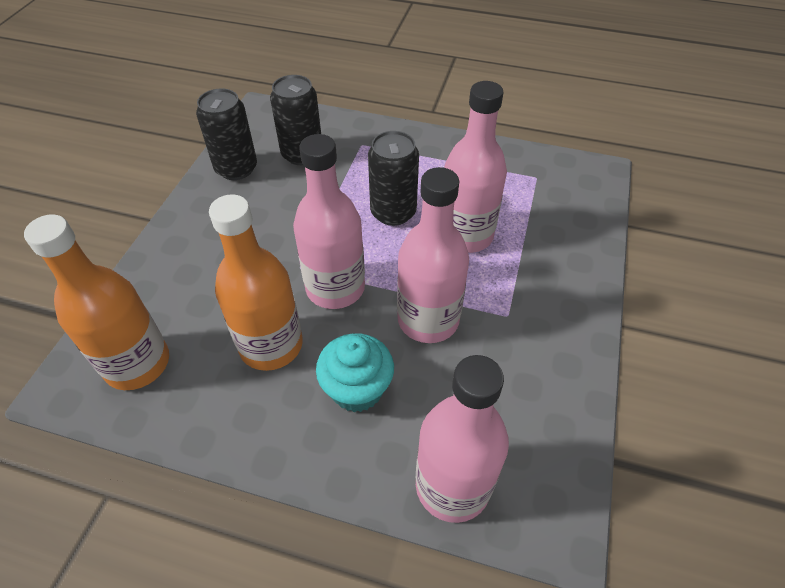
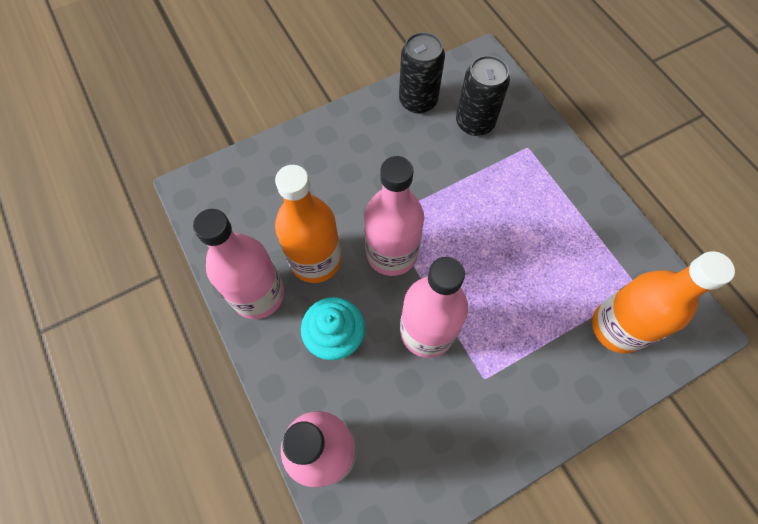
camera: 45 degrees right, 15 degrees up
orange bottle [24,214,169,390] -> orange bottle moved to [592,251,735,354]
black can [368,131,419,226] -> none
pink bottle [444,81,507,253] -> pink bottle moved to [193,209,284,319]

